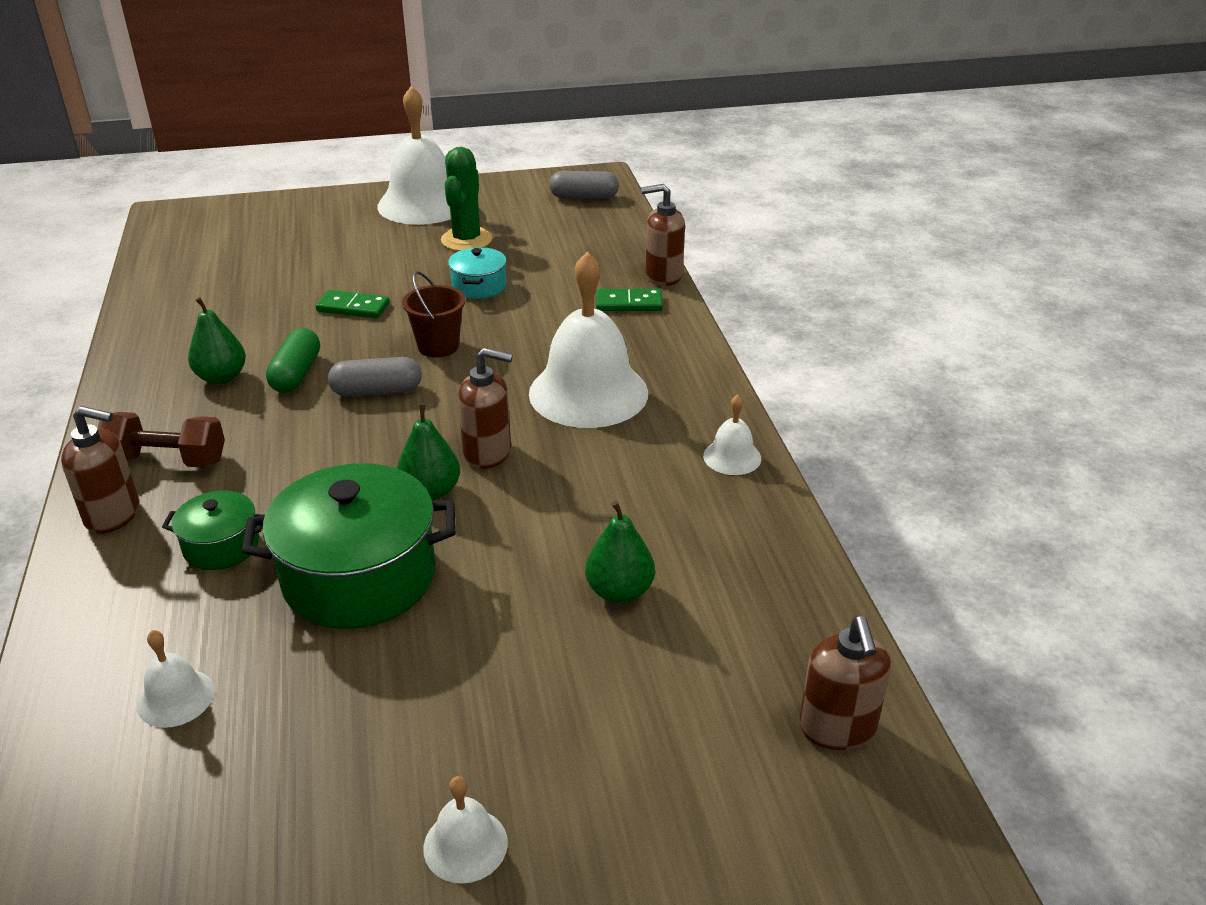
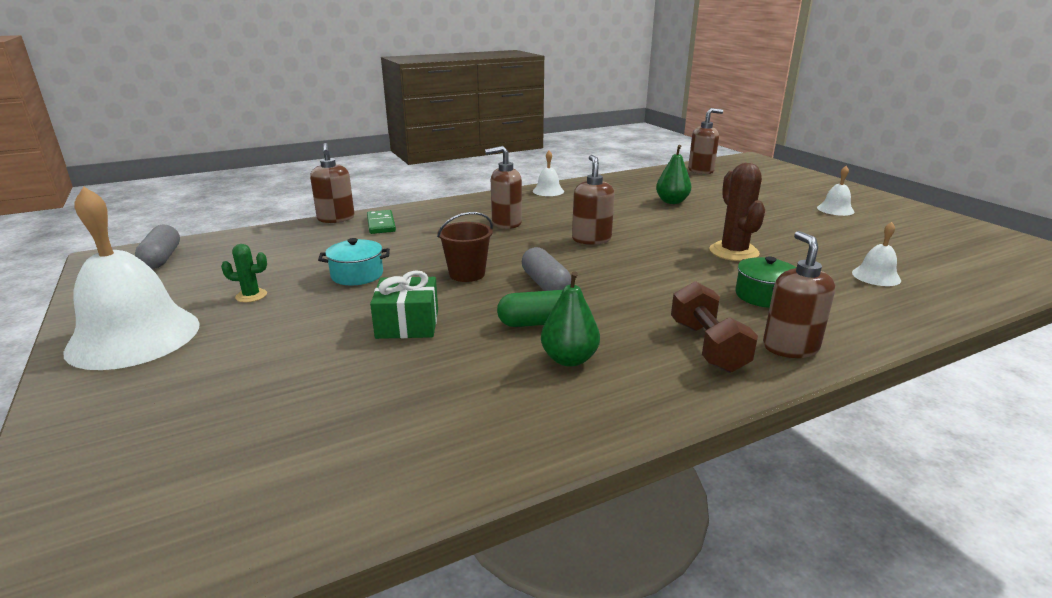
camera: 105 degrees left, 10 degrees down
green pot [241,463,456,629] -> brown cactus [709,163,765,261]
green domino [316,290,390,318] -> green gift [370,270,438,339]
green pear [397,404,460,501] -> none
green cactus [441,147,492,251] -> green cactus [221,244,267,302], size x0.53
white bell [529,251,648,428] -> brown soap dispenser [485,146,522,229]

